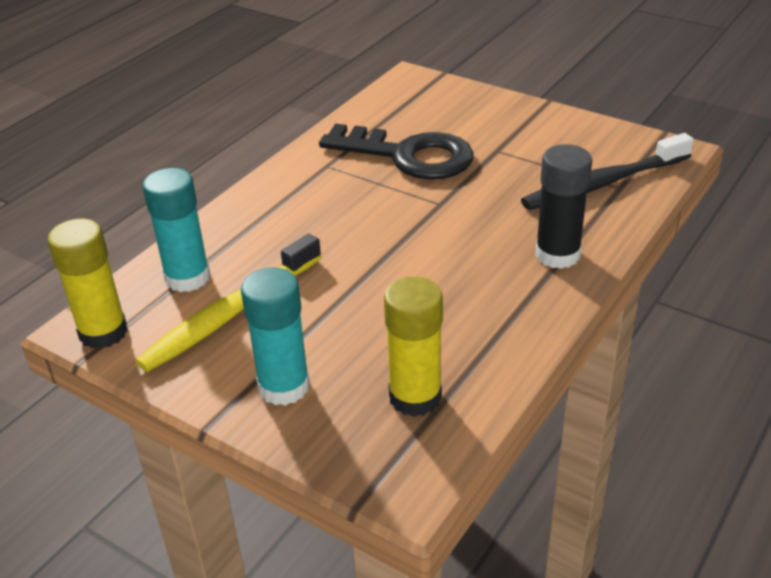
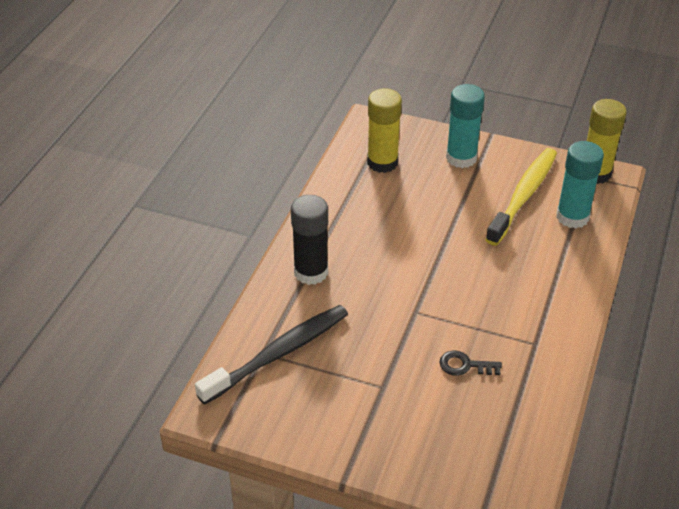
camera: 165 degrees right, 5 degrees up
black key [319,124,474,180] -> black key [439,350,502,376], size x0.40

